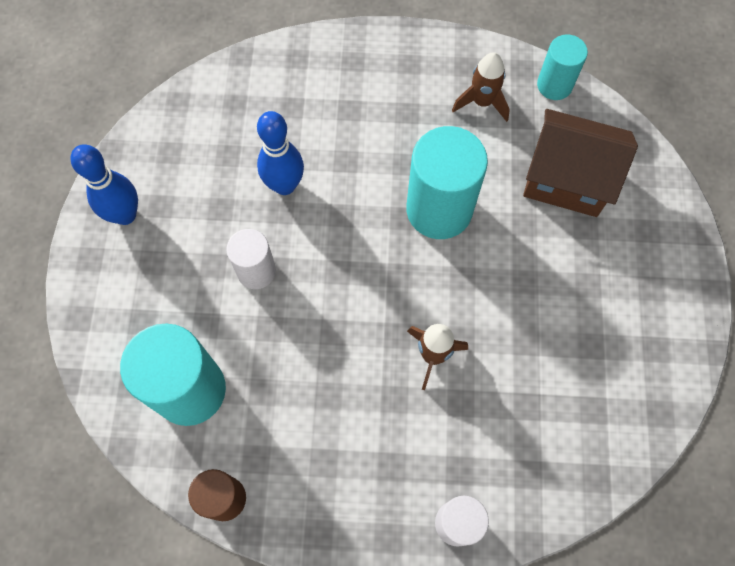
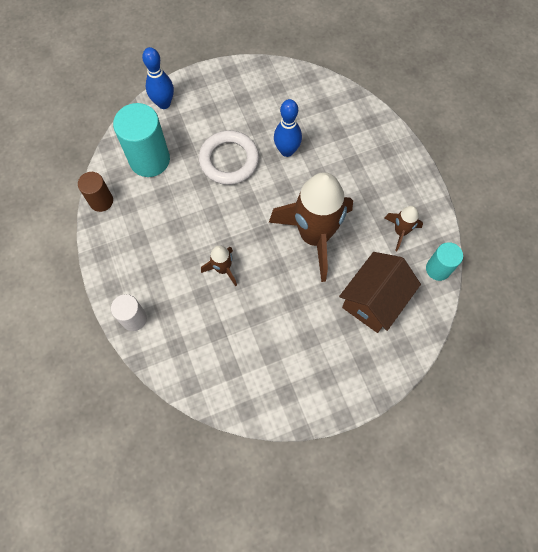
camera: 65 degrees right, 0 degrees up
blue bowling pin [70,144,138,225] -> blue bowling pin moved to [142,47,174,109]
white cylinder [226,229,276,289] -> white ring [199,130,259,185]
turquoise cylinder [406,126,488,239] -> brown rocket [269,172,353,282]
brown house [523,109,638,217] -> brown house turned 45 degrees clockwise [339,252,421,333]

